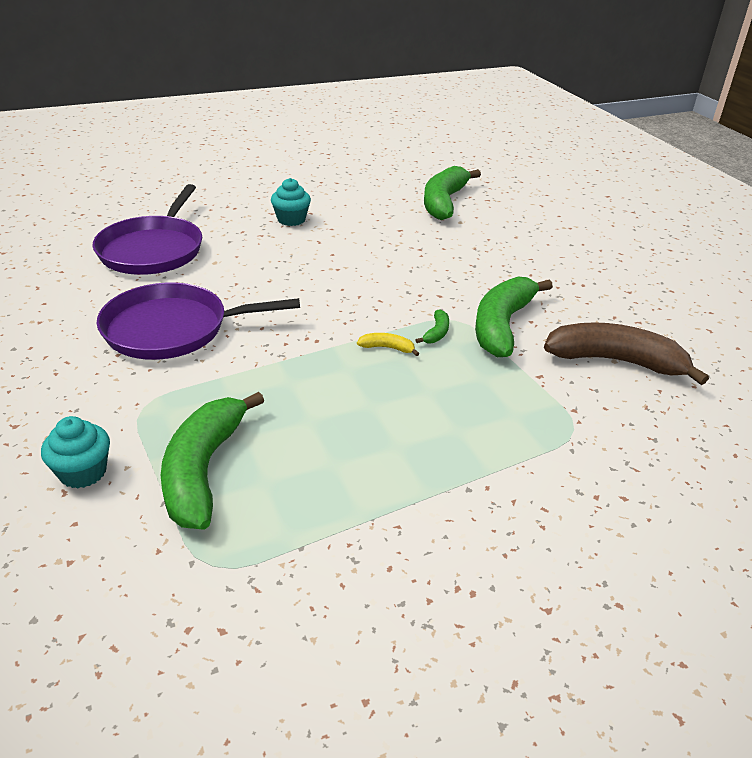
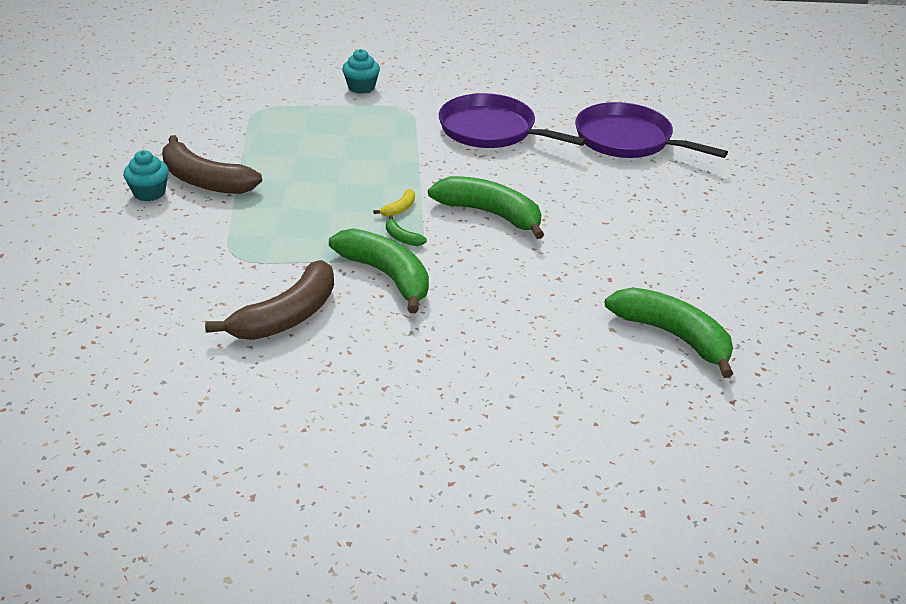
camera: 115 degrees right, 0 degrees up
purple pan [96,283,300,360] -> purple pan turned 75 degrees counterclockwise [439,93,586,148]
green banana [161,392,264,529] -> green banana moved to [428,176,544,239]
turquoise cupcake [271,178,311,226] -> turquoise cupcake moved to [123,150,169,201]
none -> brown banana [162,135,262,194]

